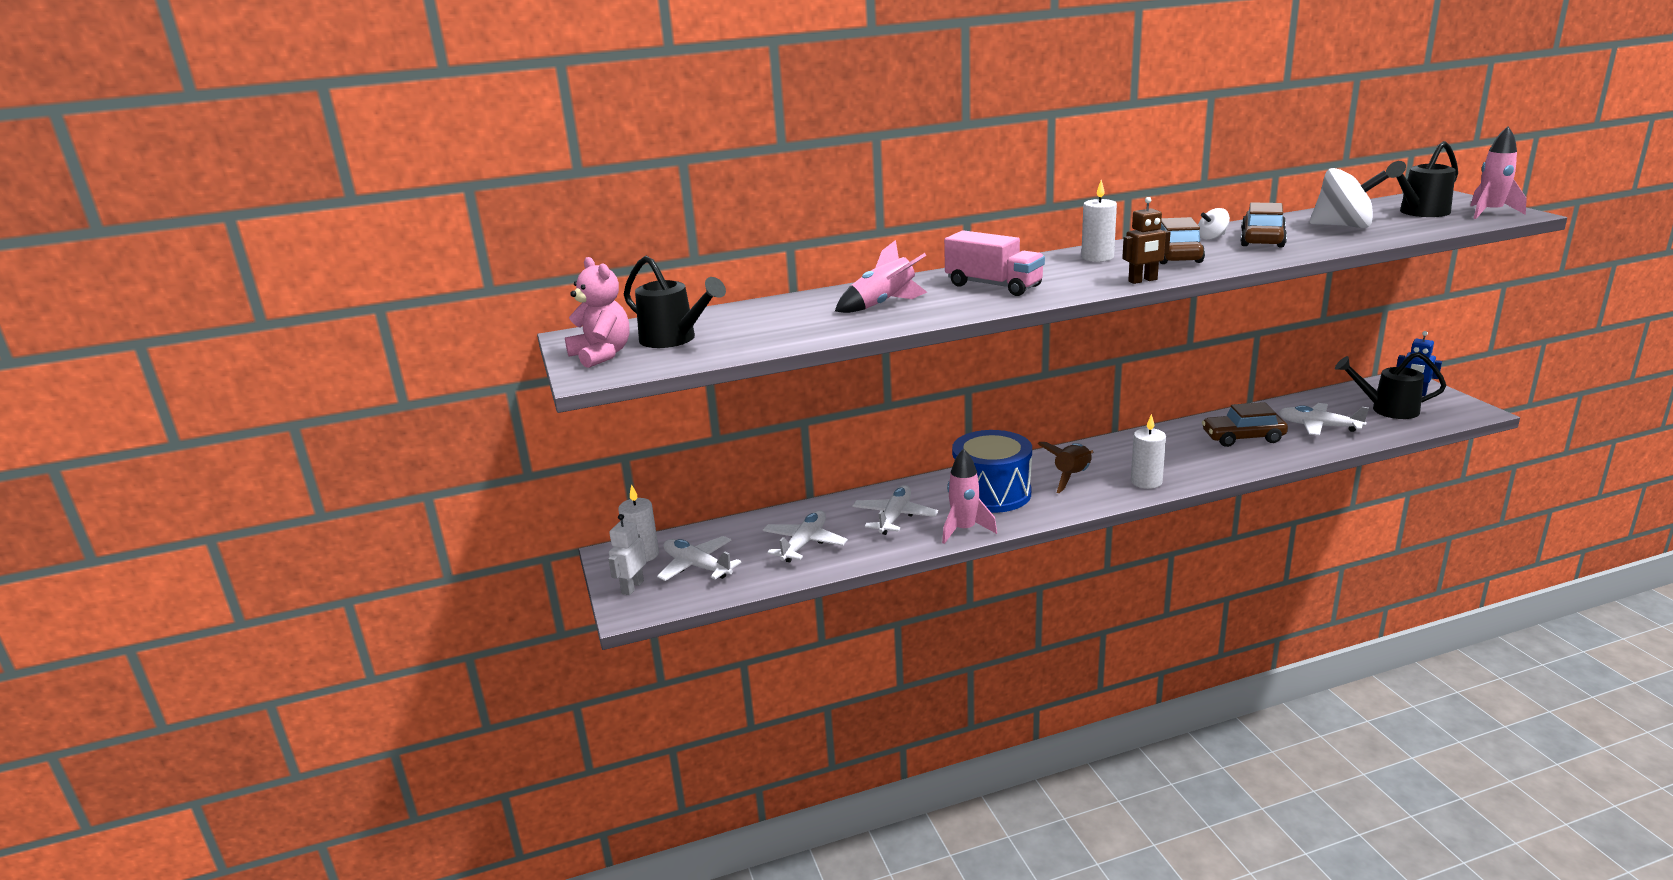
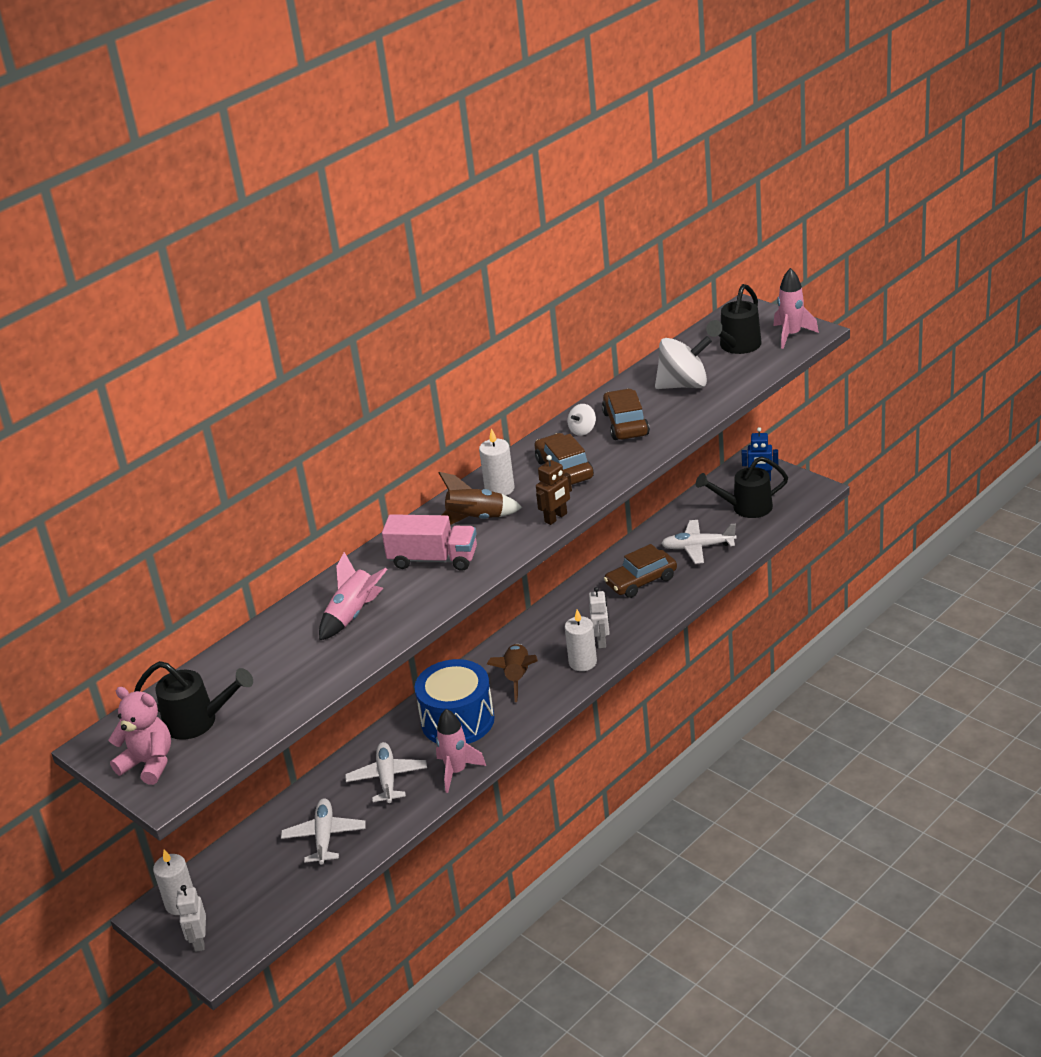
camera: 25 degrees left, 10 degrees up
white plane [657,536,742,581] -> none
none -> brown rocket [439,472,522,525]
none -> white robot [589,587,610,648]

